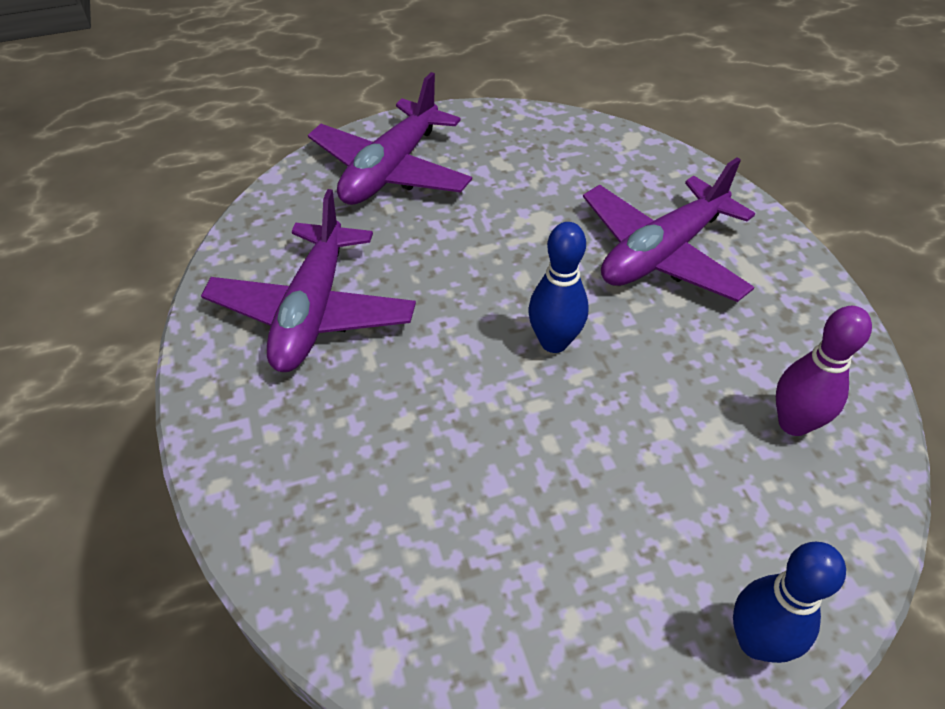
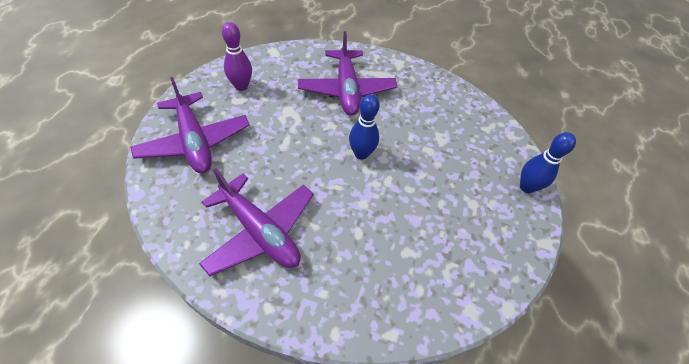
camera: 60 degrees left, 5 degrees up
purple bowling pin [776,306,872,436] -> purple bowling pin moved to [222,22,252,91]

